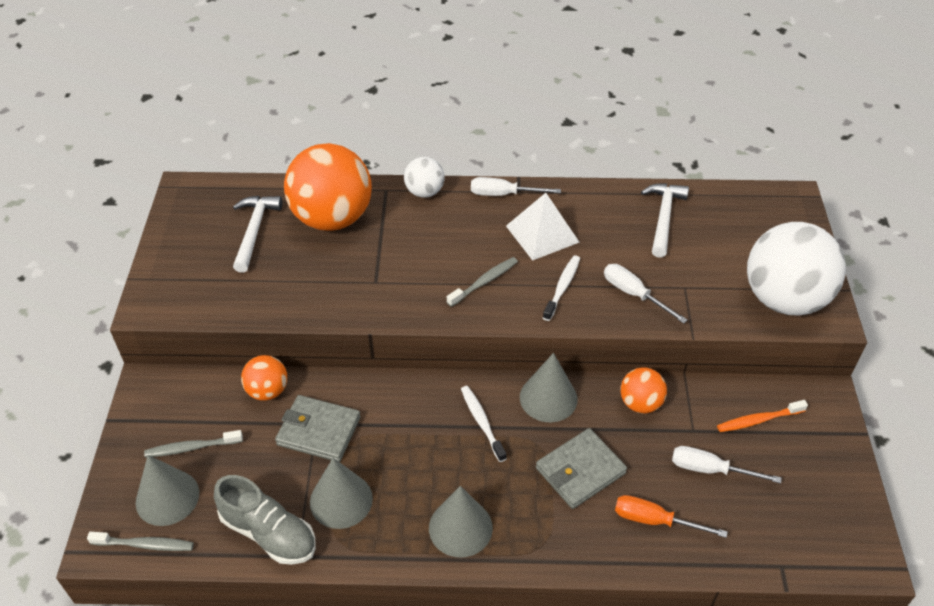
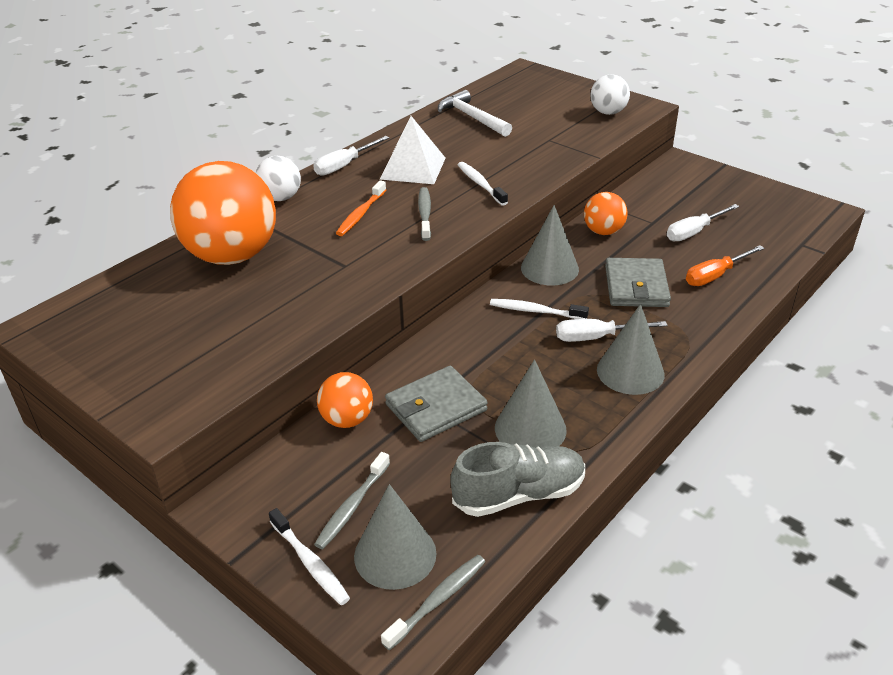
camera: 50 degrees left, 10 degrees down
white hammer [233,196,282,273] -> none
white screwdriver [604,264,687,324] -> white screwdriver moved to [556,319,668,342]
orange toothbrush [717,400,808,432] -> orange toothbrush moved to [336,180,386,236]
white ball [747,222,846,316] -> white ball [590,74,630,115], size x0.49
none -> white toothbrush [269,508,350,605]

